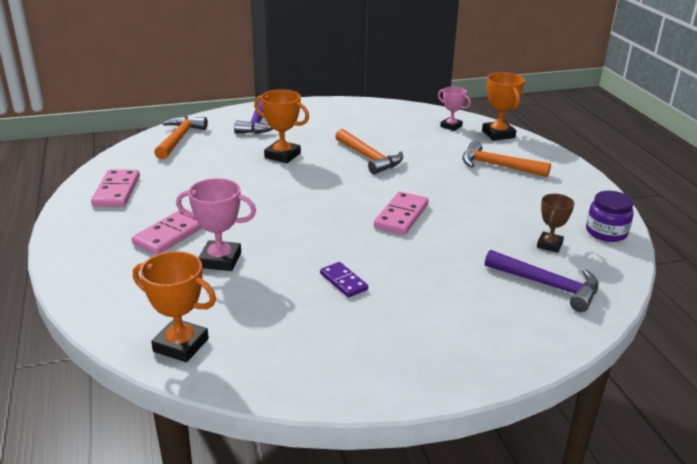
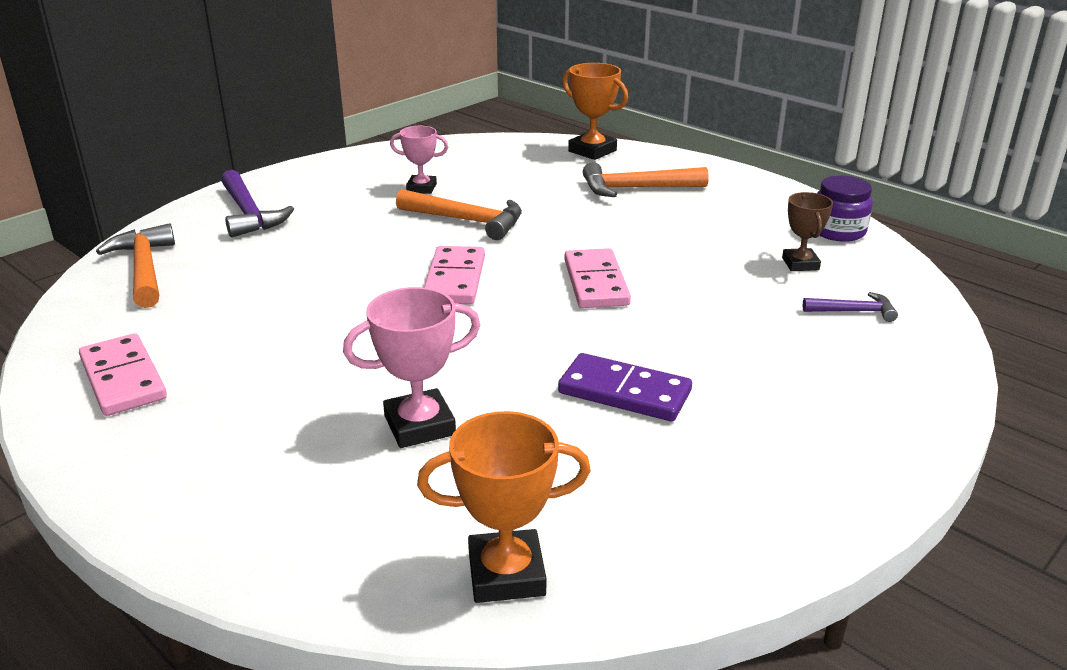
camera: 30 degrees left, 0 degrees up
pink domino [132,208,202,255] -> pink domino moved to [424,246,485,304]
orange trophy [254,89,309,163] -> none
purple domino [320,262,368,297] -> purple domino [558,353,692,421], size x1.55
pink trophy [438,86,471,131] -> pink trophy moved to [390,126,448,194]
purple hammer [485,250,598,312] -> purple hammer [803,292,898,322], size x0.57

